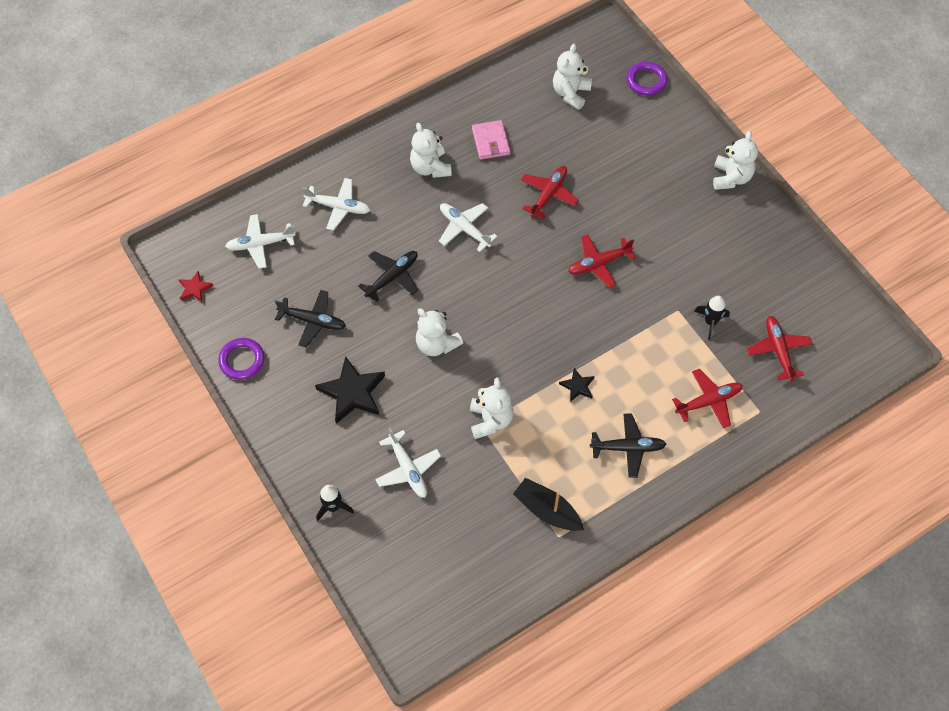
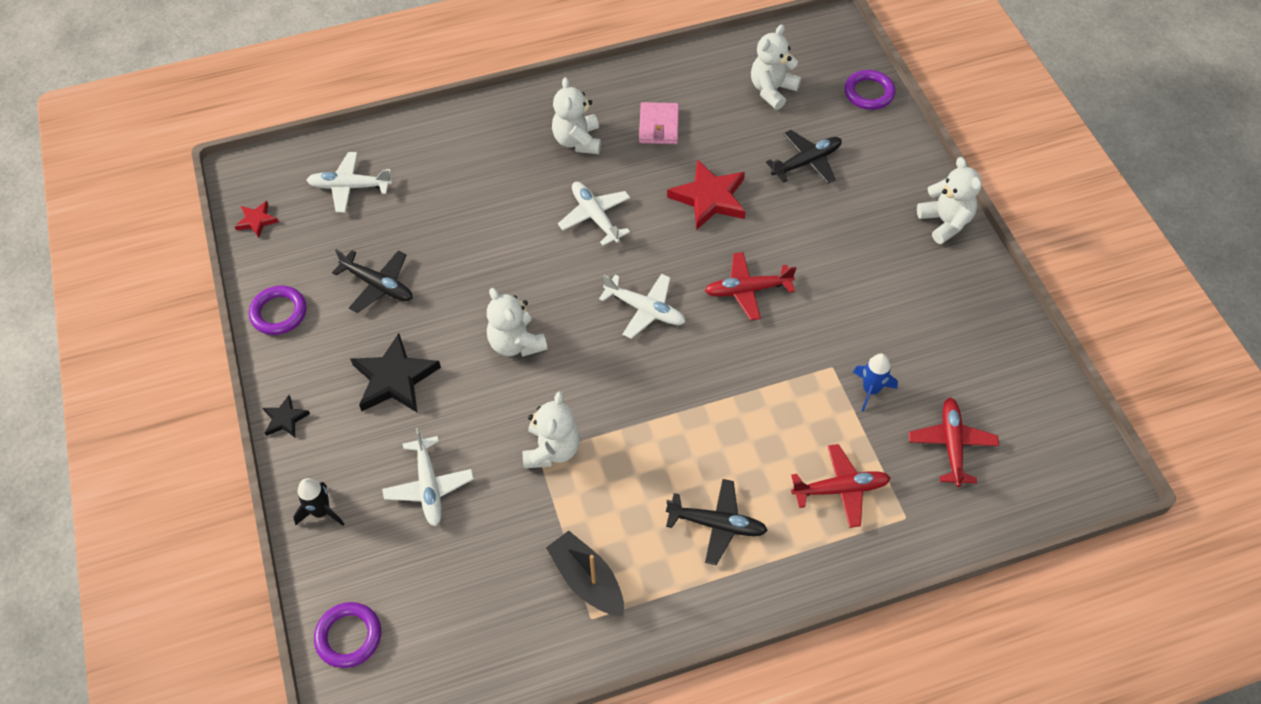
camera: 15 degrees right, 5 degrees down
white plane [302,178,370,231] -> white plane moved to [599,274,685,339]
black plane [358,251,418,302] -> black plane moved to [766,130,842,184]
red plane [521,166,579,219] -> red star [667,159,746,230]
black star [559,368,595,402] -> black star moved to [263,395,310,437]
black rocket [694,296,730,340] -> blue rocket [853,353,898,412]
white teddy bear [713,131,758,190] -> white teddy bear turned 45 degrees counterclockwise [917,157,982,244]
none -> purple ring [314,602,381,668]

